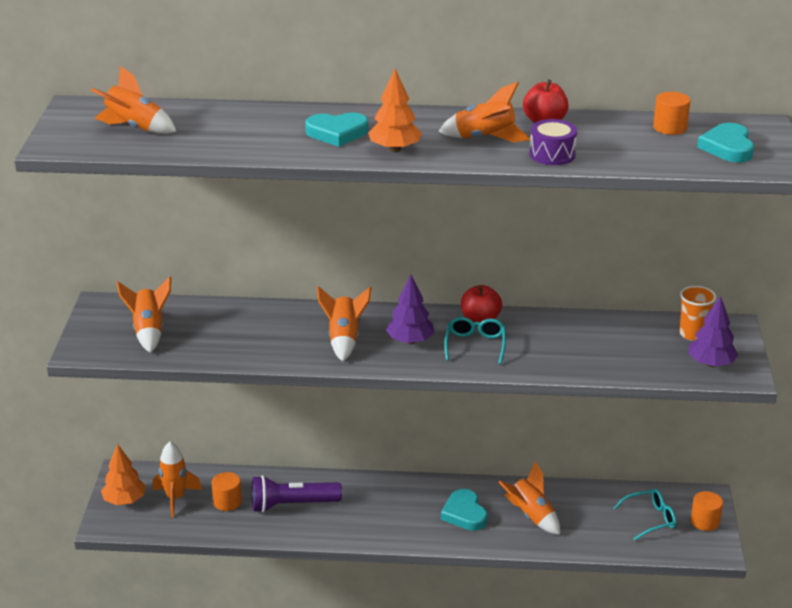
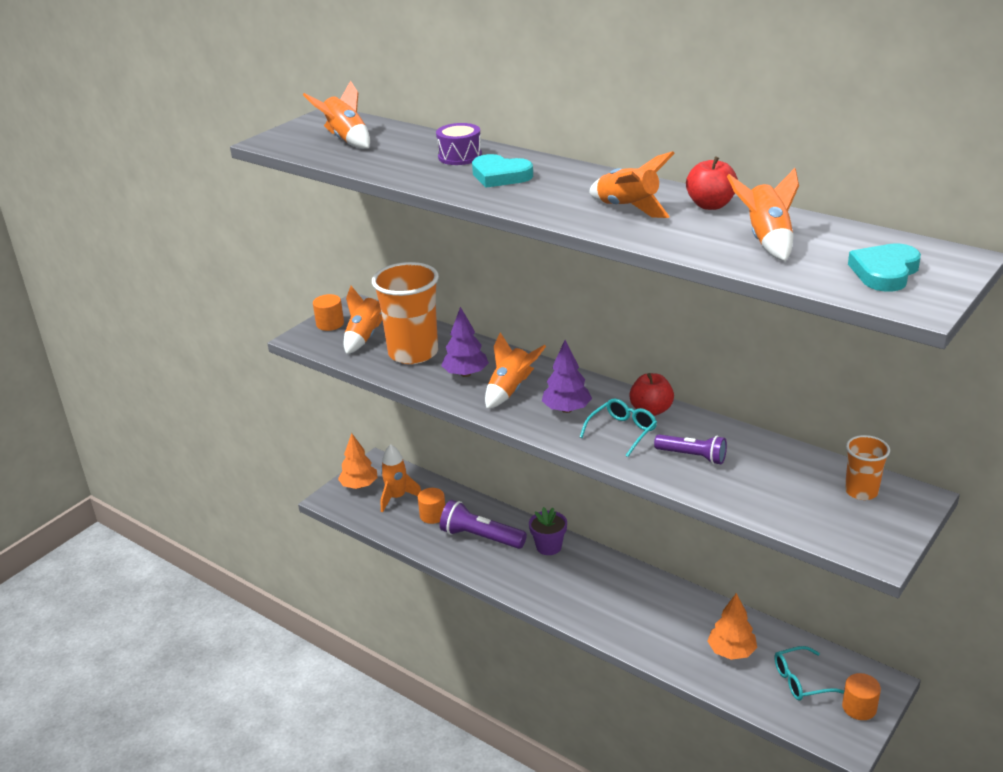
camera: 35 degrees right, 0 degrees up
orange tree [368,69,422,152] -> orange tree moved to [707,593,757,660]
turquoise heart [441,489,488,531] -> none
orange rocket [499,461,560,535] -> orange rocket moved to [727,168,799,261]
purple drum [530,119,577,165] -> purple drum moved to [436,123,482,165]
turquoise glasses [613,489,676,540] -> turquoise glasses turned 150 degrees clockwise [774,646,844,701]
orange cylinder [653,92,690,135] -> orange cylinder moved to [313,294,344,331]
purple tree [688,296,738,367] -> purple tree moved to [441,307,489,377]
none -> orange cup [372,262,439,364]
none -> purple flower pot [529,507,567,555]
none -> purple flashlight [654,434,727,464]

